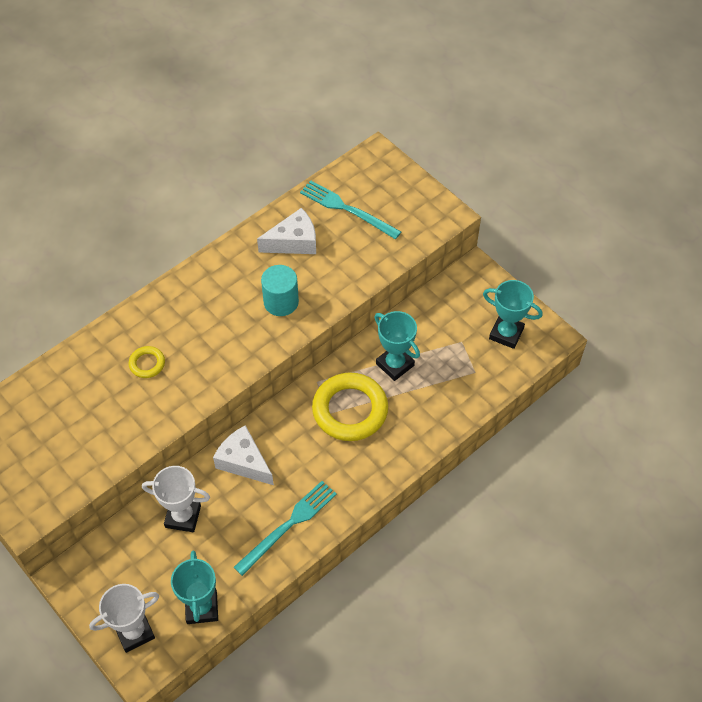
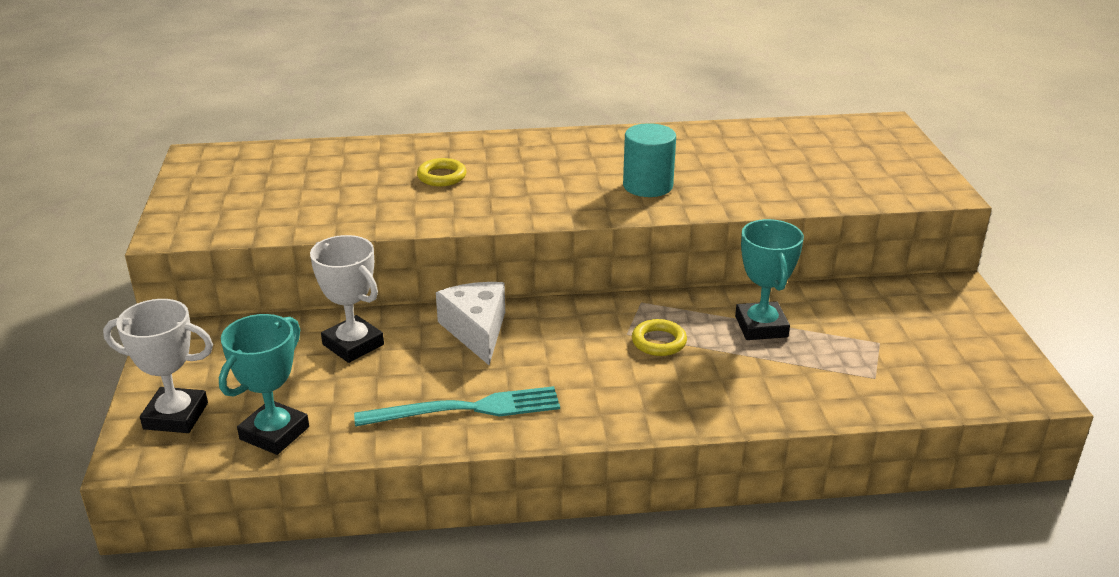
camera: 35 degrees right, 25 degrees down
white cheese [257,208,316,254] -> none
turquoise fork [300,180,401,239] -> none
yellow ring [312,372,388,441] -> yellow ring [632,319,687,356], size x0.47
turquoise trophy [483,280,543,349] -> none

